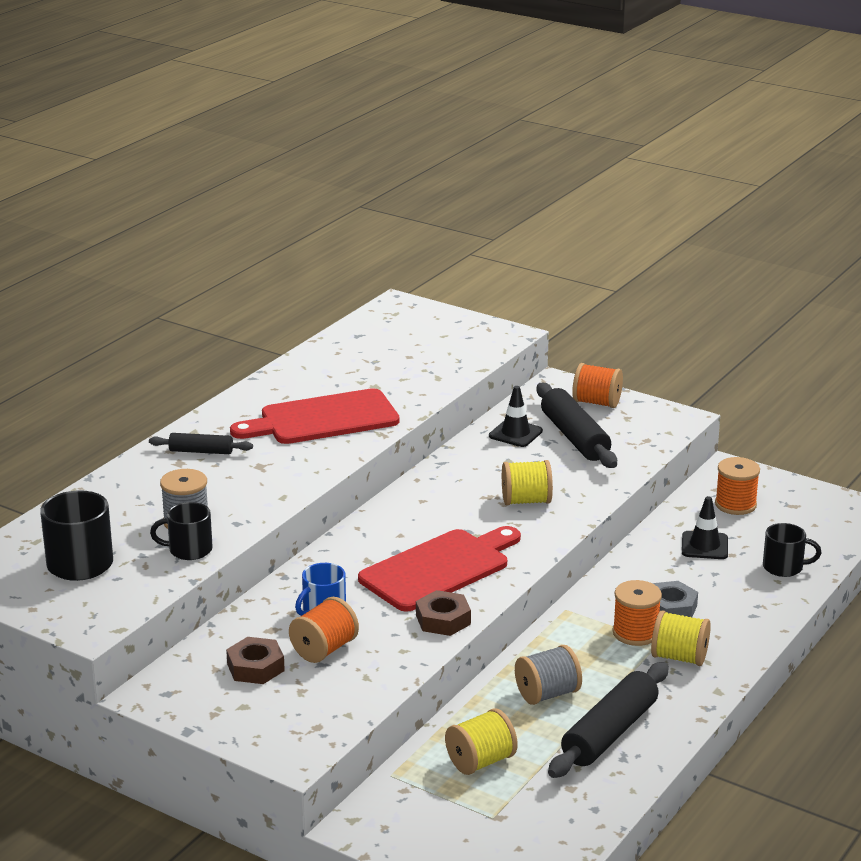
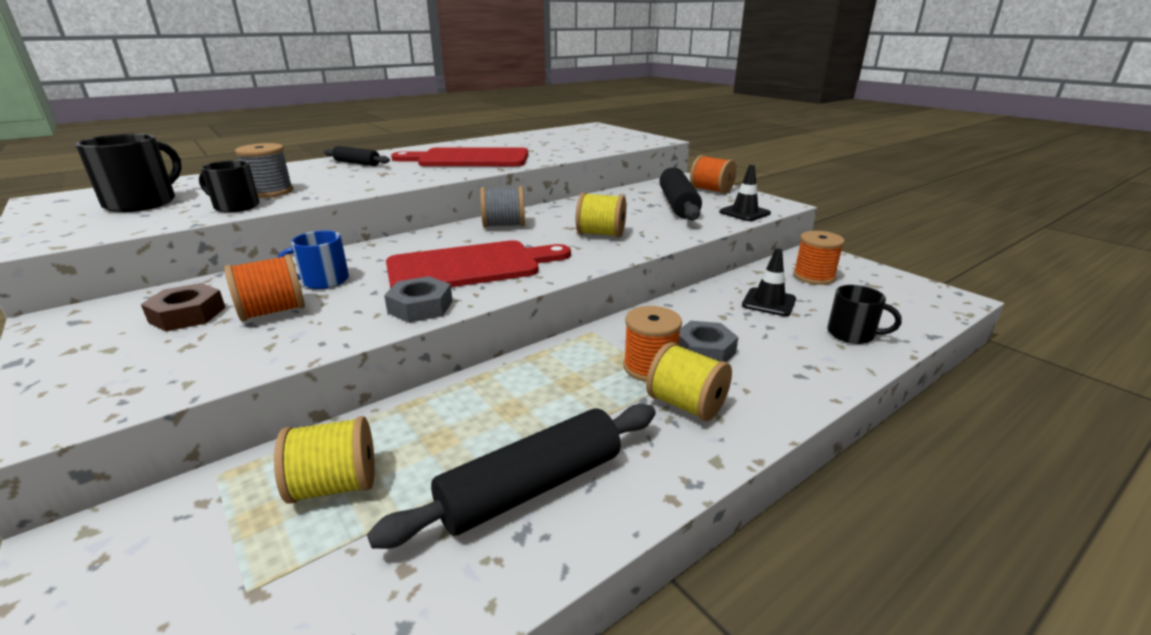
camera: 20 degrees right, 0 degrees up
brown nut [416,590,471,636] -> grey nut [384,276,453,323]
black traffic cone [489,386,543,447] -> black traffic cone moved to [719,165,771,221]
grey spool [515,645,582,705] -> grey spool moved to [480,186,525,227]

